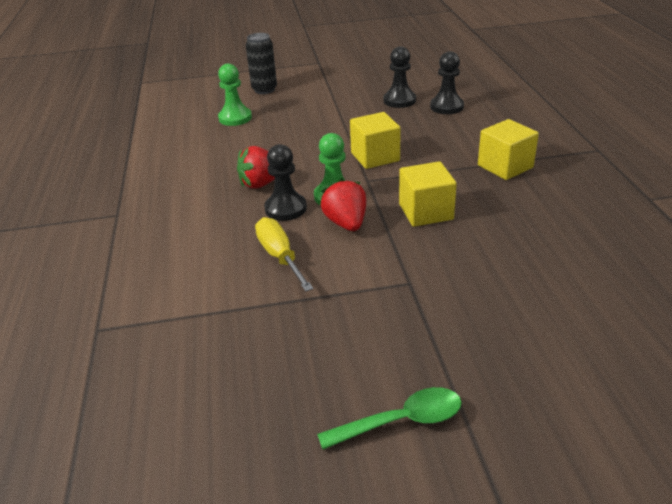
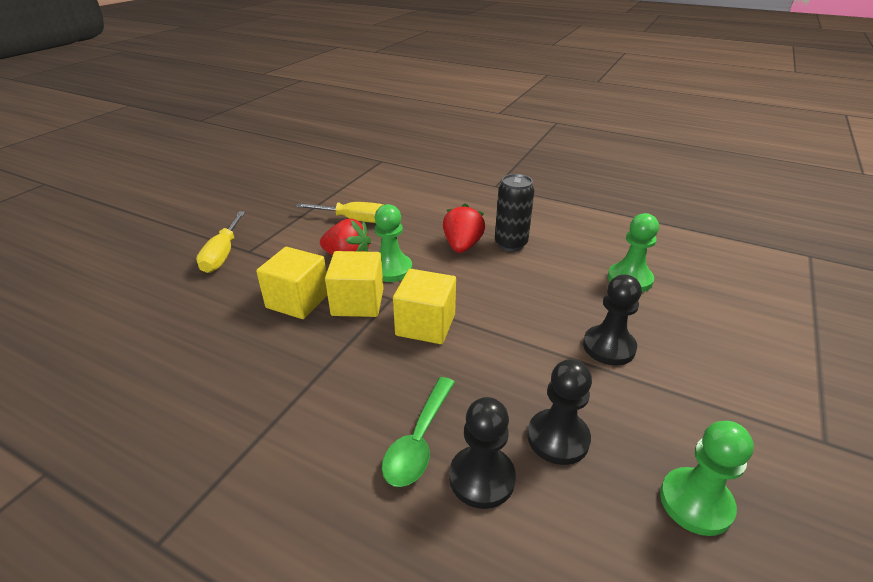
camera: 125 degrees right, 0 degrees up
black can [246,33,277,94] -> black can moved to [495,174,534,252]
black pawn [264,144,307,221] -> black pawn moved to [583,274,642,365]
green spoon [317,387,462,450] -> green spoon moved to [382,377,455,487]
yellow cube [478,119,539,180] -> yellow cube moved to [325,251,384,317]
none -> yellow screwdriver [196,211,245,273]
none -> green pawn [660,421,754,536]

